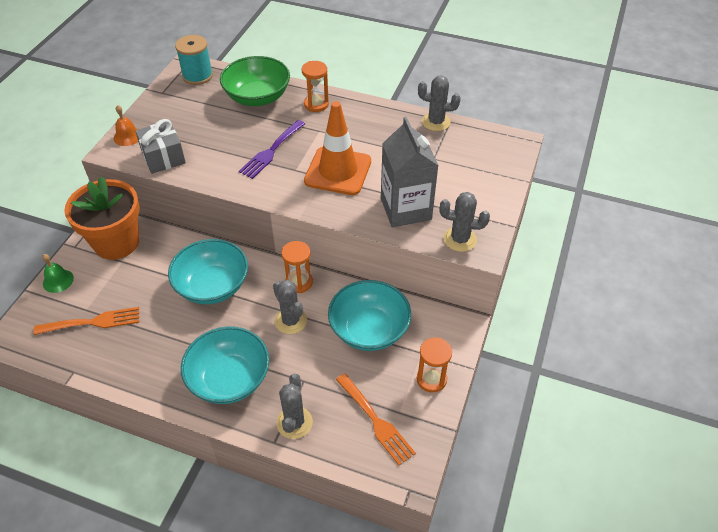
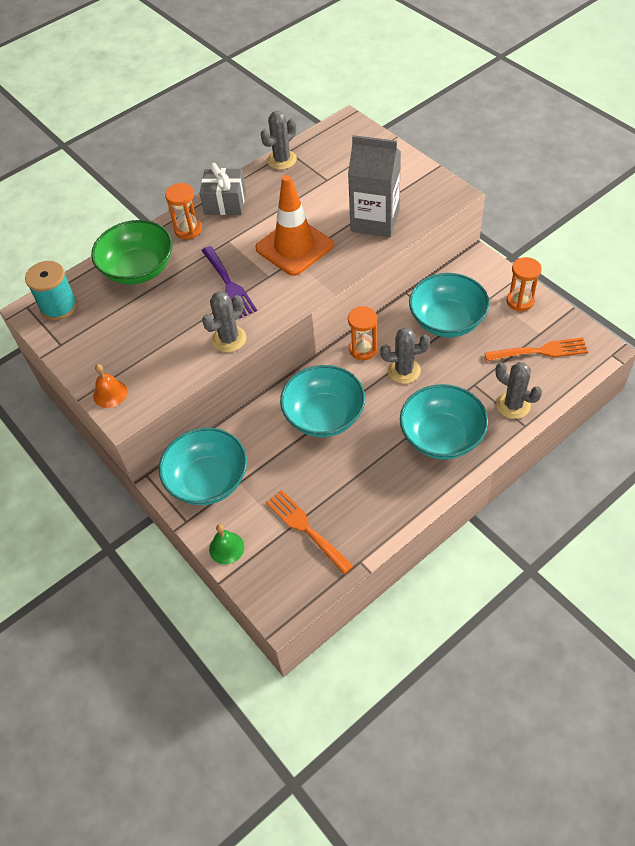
camera: 55 degrees left, 5 degrees up
orange fork [33,307,139,335] -> orange fork turned 60 degrees counterclockwise [266,490,353,574]
orange flower pot [64,176,140,260] -> turquoise bowl [159,427,247,505]
grey gift [135,119,186,174] -> grey gift moved to [200,163,246,215]
grey cactus [440,192,490,252] -> grey cactus moved to [202,291,246,352]

